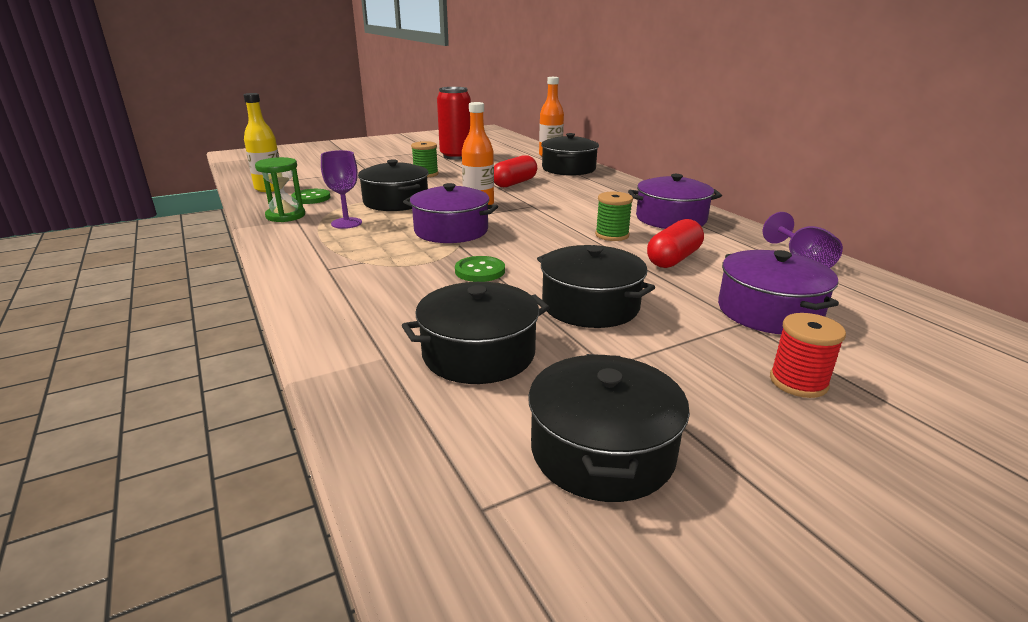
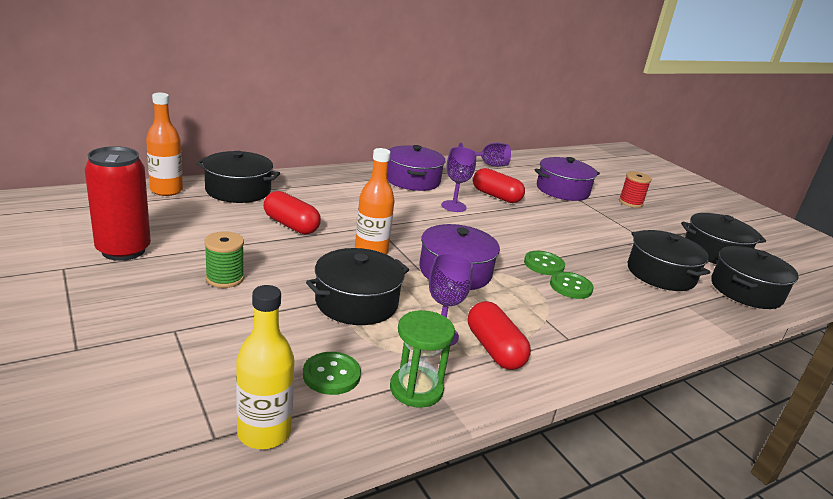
camera: 95 degrees left, 0 degrees up
black pot [537,245,655,328] -> black pot moved to [711,246,799,309]
green spool [595,192,633,241] -> purple goblet [442,147,477,212]
none -> red capsule [468,301,531,370]
none -> green button [550,272,594,299]

